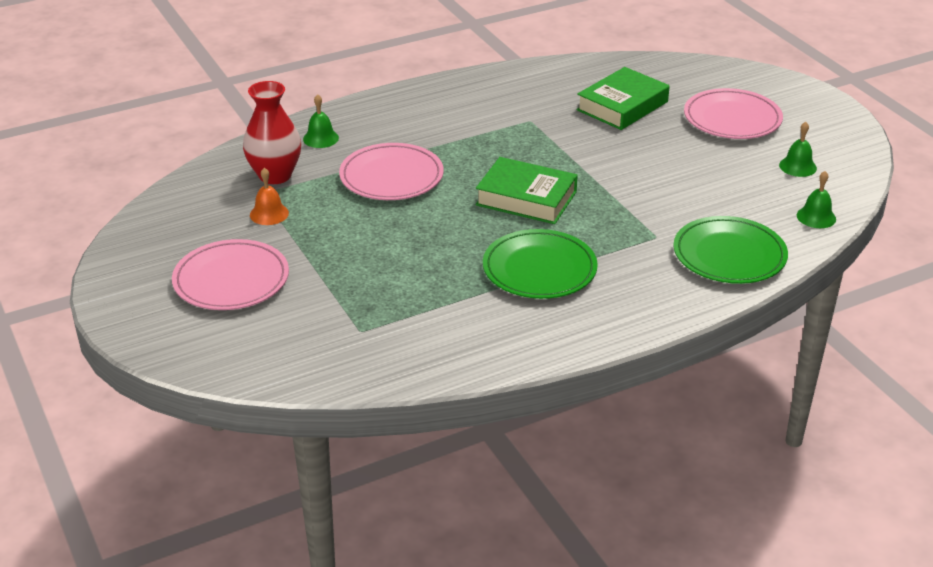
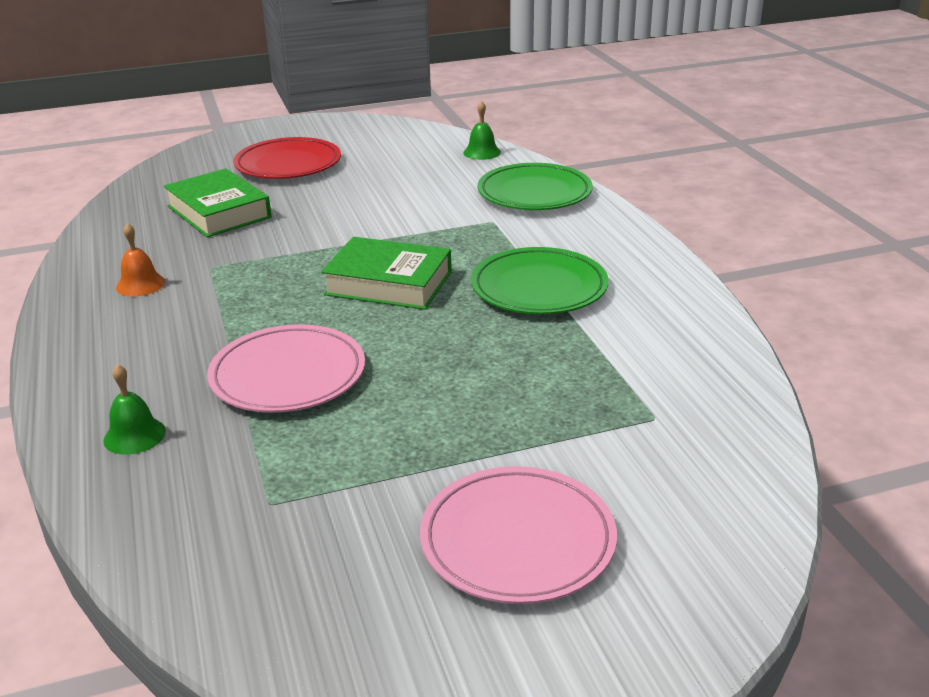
camera: 80 degrees left, 5 degrees down
red vase [243,81,301,184] -> none
orange bell [250,168,289,225] -> orange bell moved to [116,223,165,297]
green book [476,157,578,224] -> green book turned 75 degrees clockwise [321,237,452,310]
pink plate [684,88,783,139] -> red plate [233,137,341,179]
green bell [779,122,817,177] -> none

